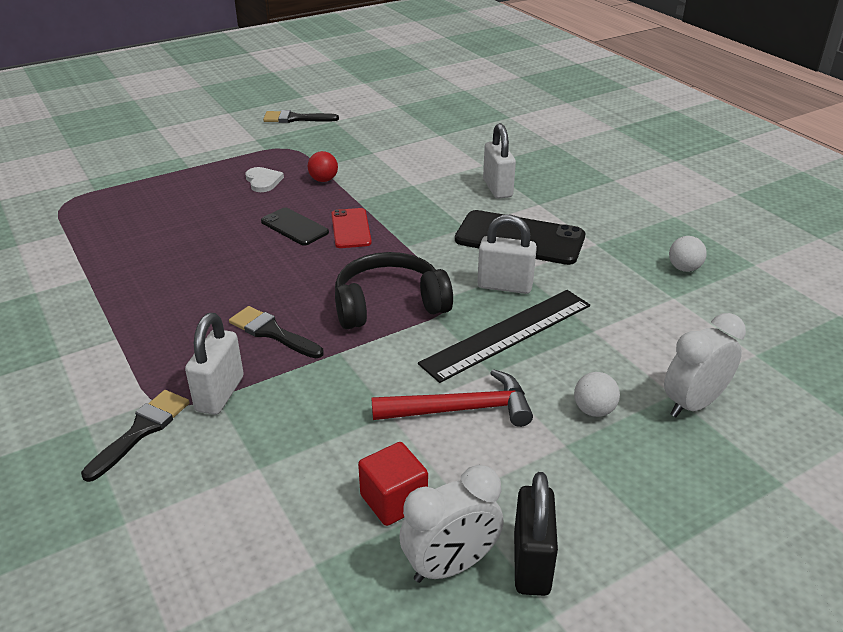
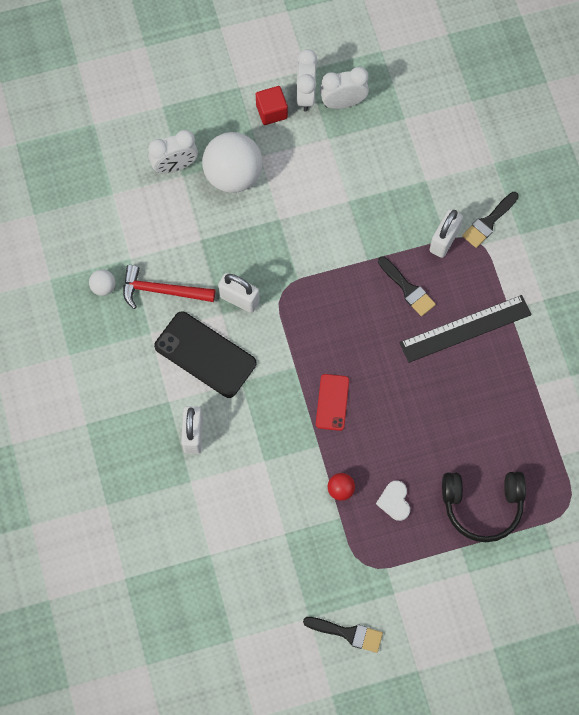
camera: 165 degrees left, 35 degrees up
black phone [261,207,329,246] -> none
black headphones [335,252,453,329] -> black headphones moved to [442,472,526,542]
red cube [358,442,428,526] -> red cube moved to [256,86,288,125]
red hammer [371,369,533,427] -> red hammer moved to [123,265,215,309]
black ruler [418,290,590,383] -> black ruler moved to [400,295,532,363]
black padlock [514,472,558,596] -> white clock [296,49,317,111]
white ball [574,372,620,417] -> white ball [202,132,262,193], size x2.32

